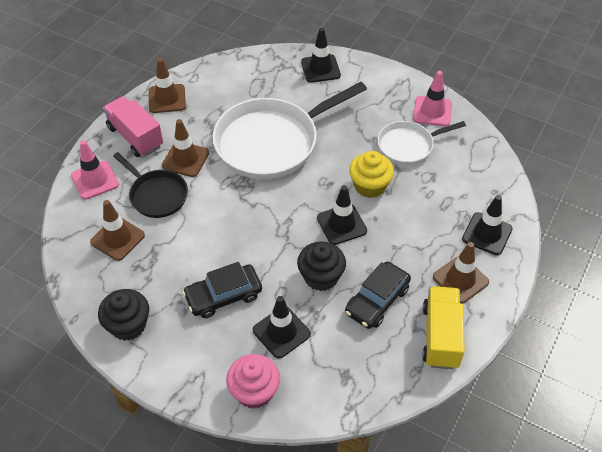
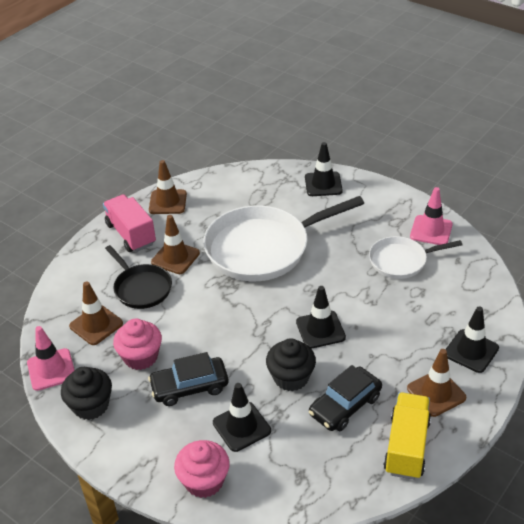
camera: 10 degrees right, 10 degrees down
pink traffic cone [71,140,119,200] -> pink traffic cone moved to [27,326,75,391]
yellow cupcake [349,151,394,198] -> none
none -> pink cupcake [113,319,162,370]

